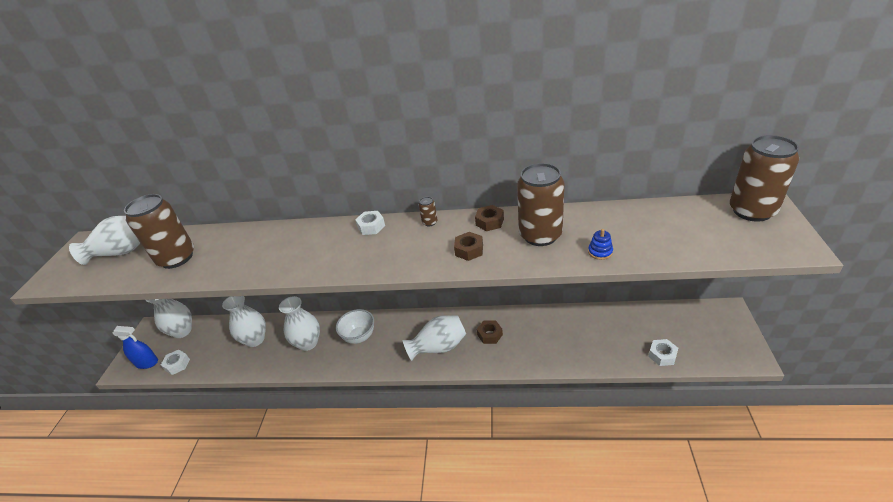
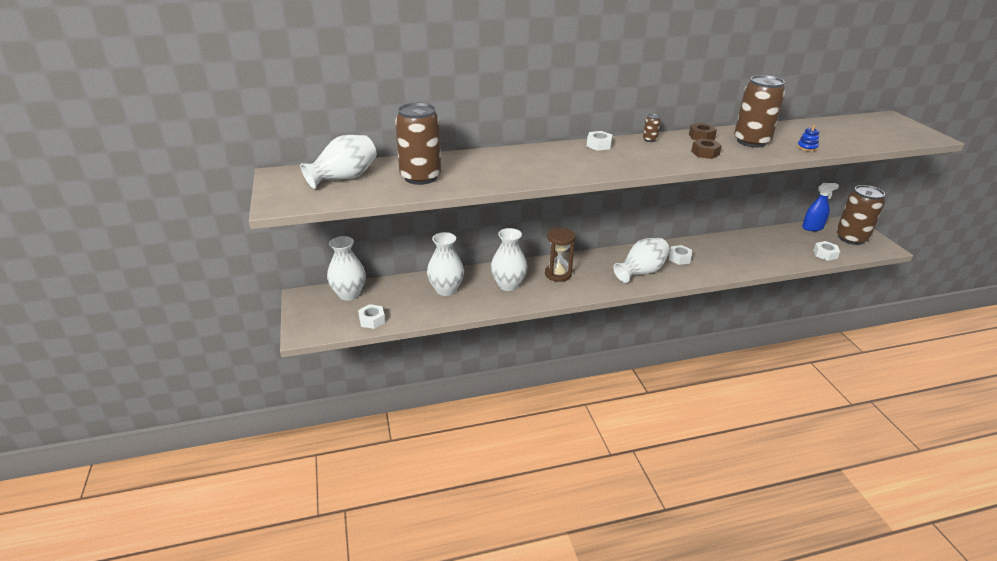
camera: 25 degrees left, 5 degrees down
blue spray bottle [113,326,158,369] -> blue spray bottle moved to [802,183,839,231]
white bowl [336,309,374,344] -> brown hourglass [545,227,576,282]
brown nut [477,320,503,344] -> white nut [669,245,692,265]
brown can [730,135,799,222] -> brown can moved to [836,185,885,245]

